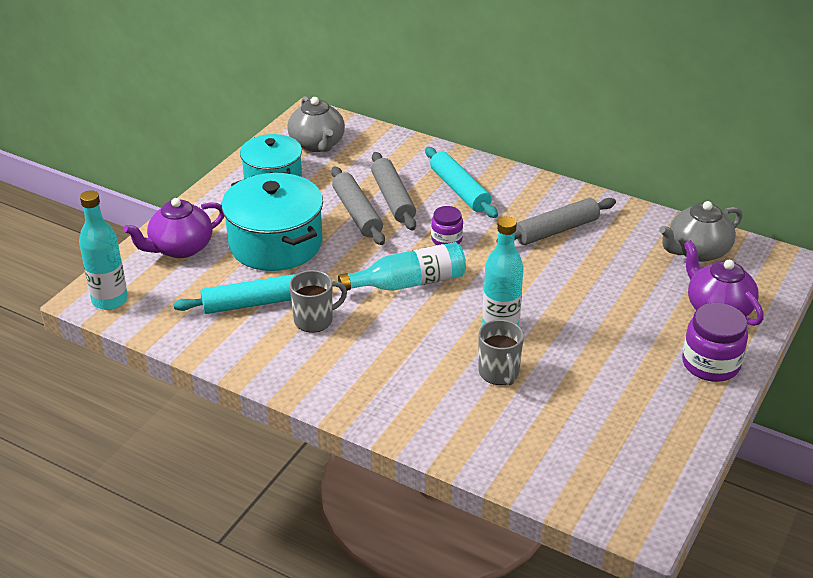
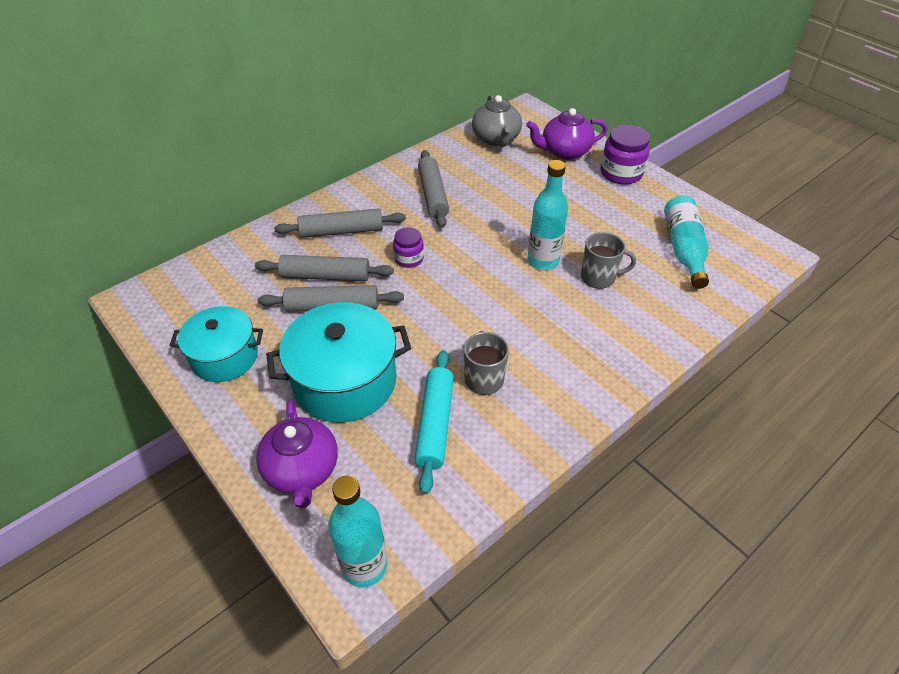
camera: 70 degrees left, 10 degrees up
grey teapot [287,96,345,152] -> none
turquoise bottle [338,242,466,291] -> turquoise bottle moved to [664,196,709,289]
turquoise rolling pin [425,147,498,218] -> grey rolling pin [274,208,406,238]

